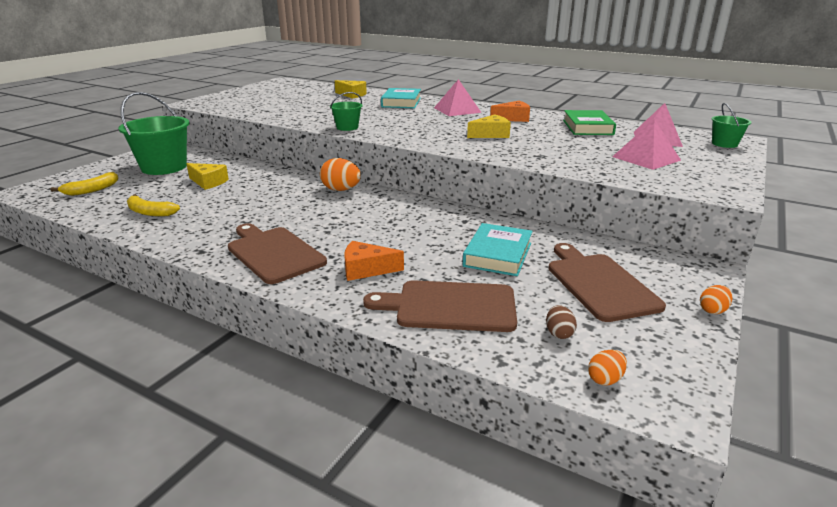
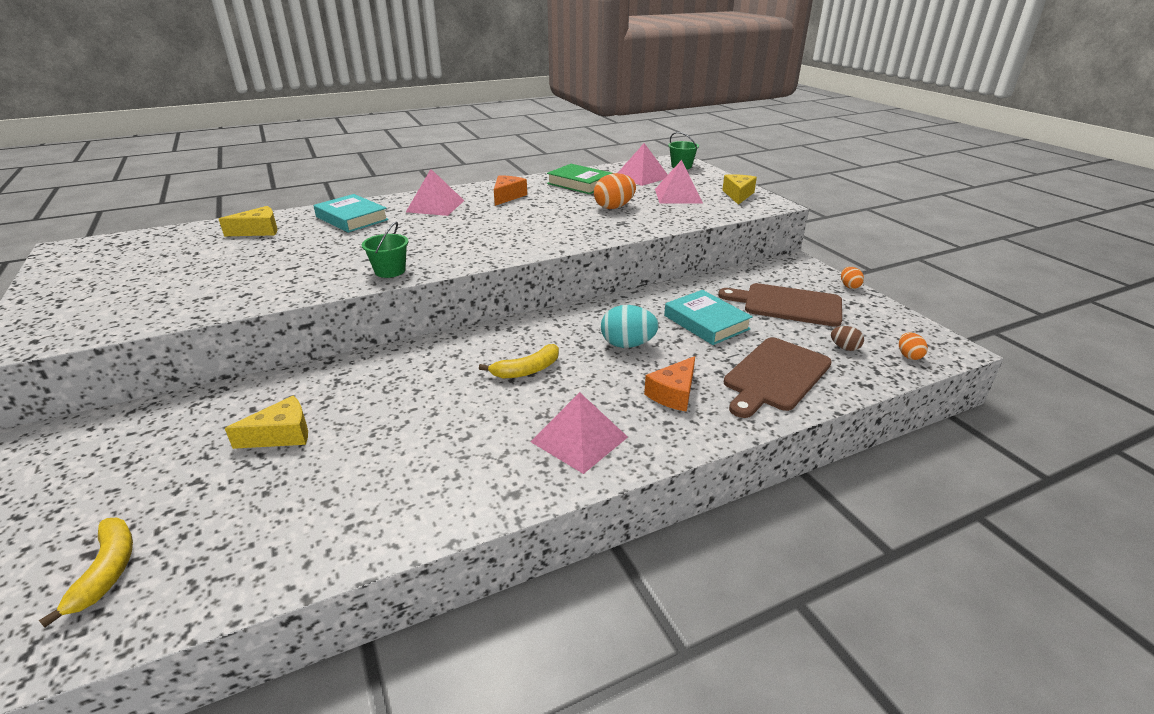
camera: 55 degrees left, 5 degrees up
green bucket [118,92,189,175] -> none
yellow banana [127,194,180,217] -> yellow banana moved to [479,344,559,379]
brown cutting board [228,223,327,284] -> pink pyramid [531,392,628,474]
orange egg [320,158,361,191] -> orange egg moved to [594,173,636,209]
yellow cheese [467,114,511,138] -> yellow cheese moved to [722,174,757,205]
none -> turquoise egg [601,305,659,348]

